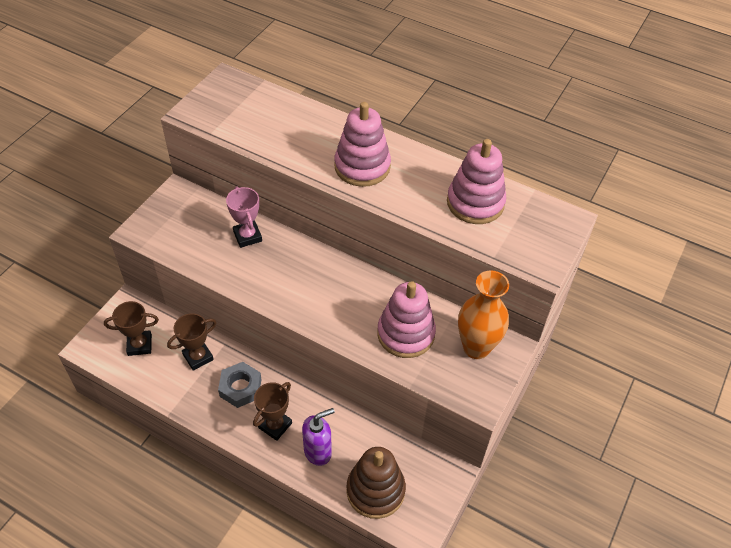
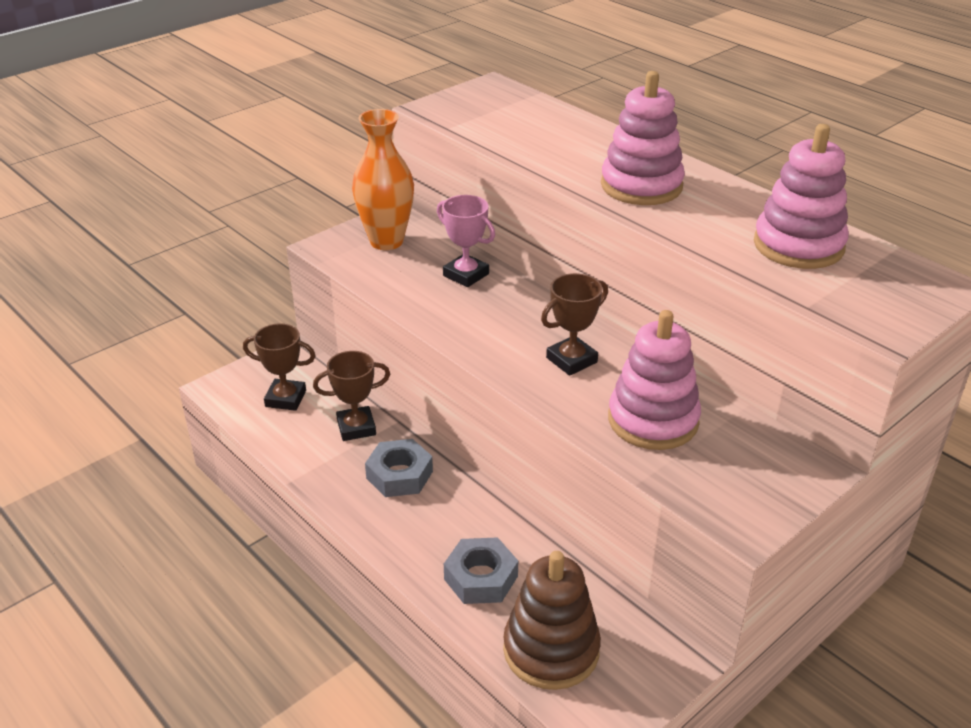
camera: 20 degrees right, 15 degrees down
pink trophy [226,186,262,248] -> pink trophy turned 45 degrees counterclockwise [437,195,495,287]
brown trophy [253,382,292,441] -> brown trophy moved to [541,273,608,376]
purple soap dispenser [302,408,335,466] -> grey nut [444,537,518,604]
orange vase [458,270,509,359] -> orange vase moved to [352,109,414,250]

